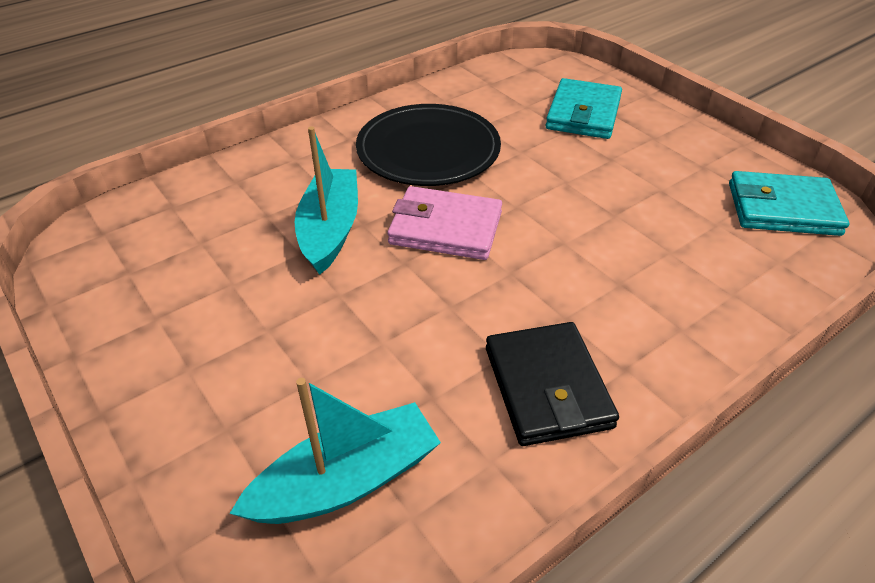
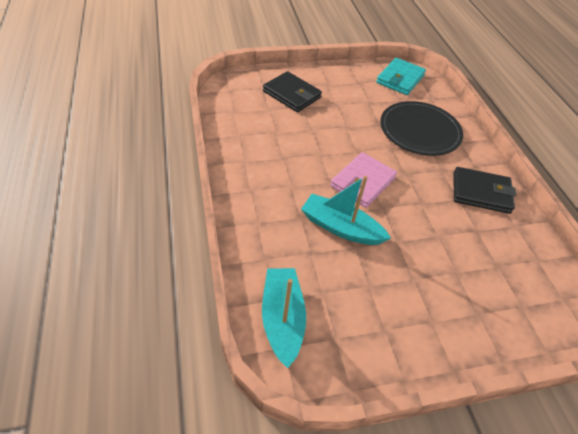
camera: 70 degrees left, 5 degrees up
turquoise boat [229,378,441,524] -> turquoise boat moved to [262,268,306,368]
black plate [356,104,501,186] -> black plate moved to [380,101,463,156]
turquoise wallet [545,78,622,139] -> black wallet [263,71,322,112]

